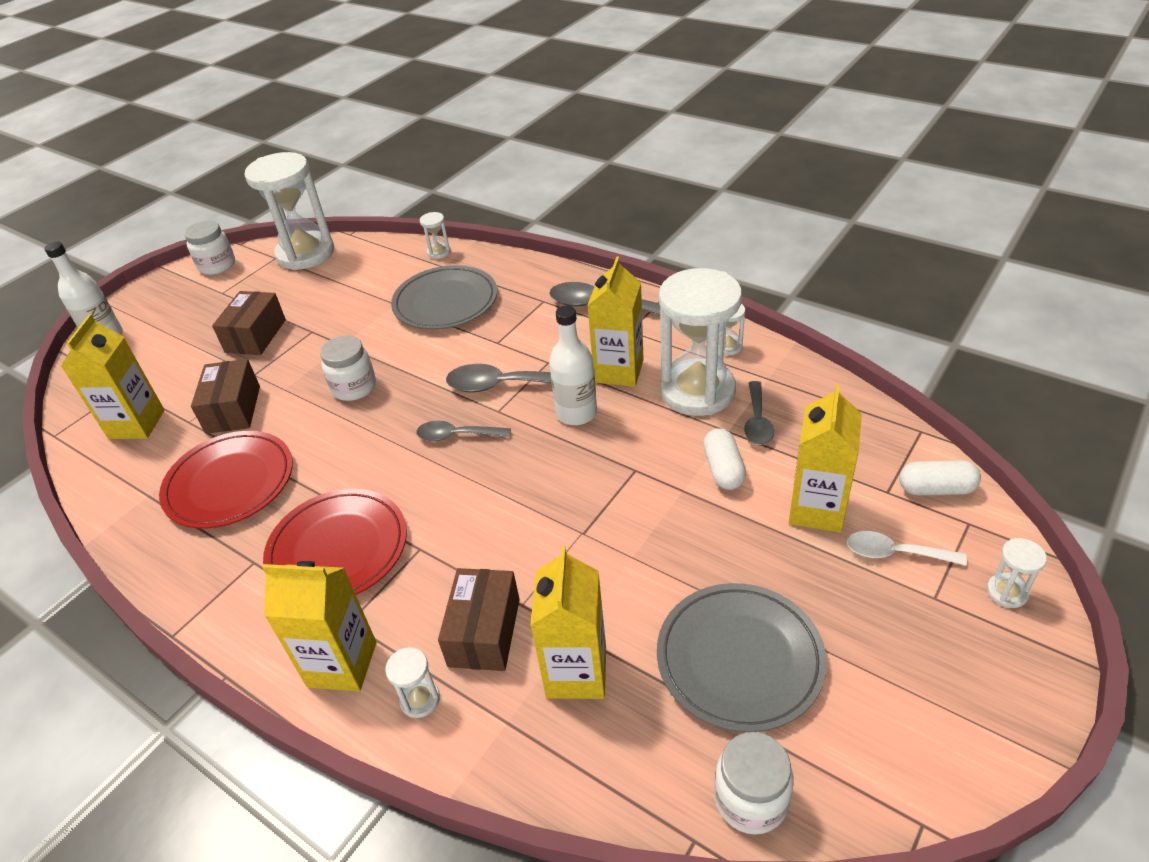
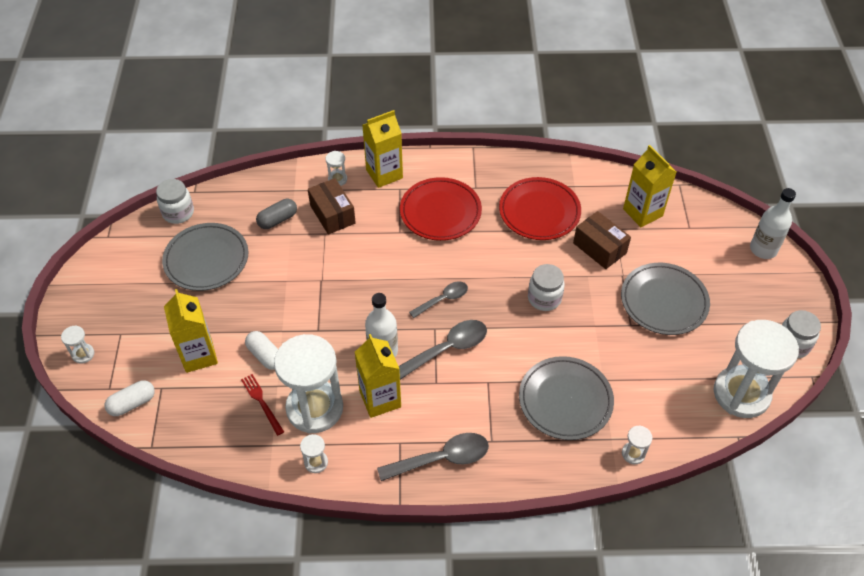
camera: 140 degrees right, 10 degrees up
brown box [212,291,286,355] -> grey plate [621,263,710,335]
yellow carton [530,546,606,699] -> grey capsule [256,199,297,229]
grey spoon [744,381,774,445] -> red fork [241,374,284,436]
white spoon [847,531,967,566] -> none

